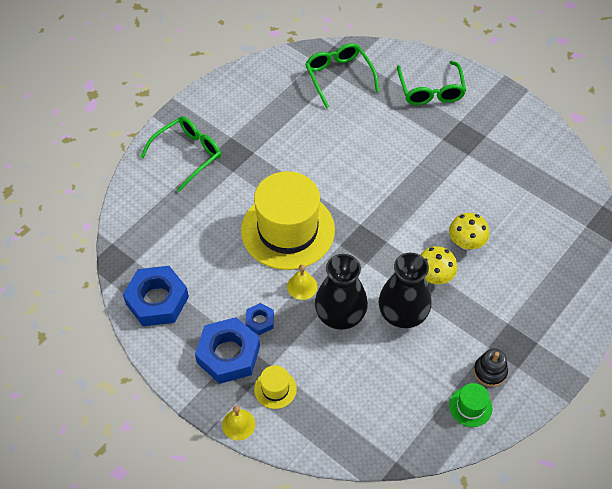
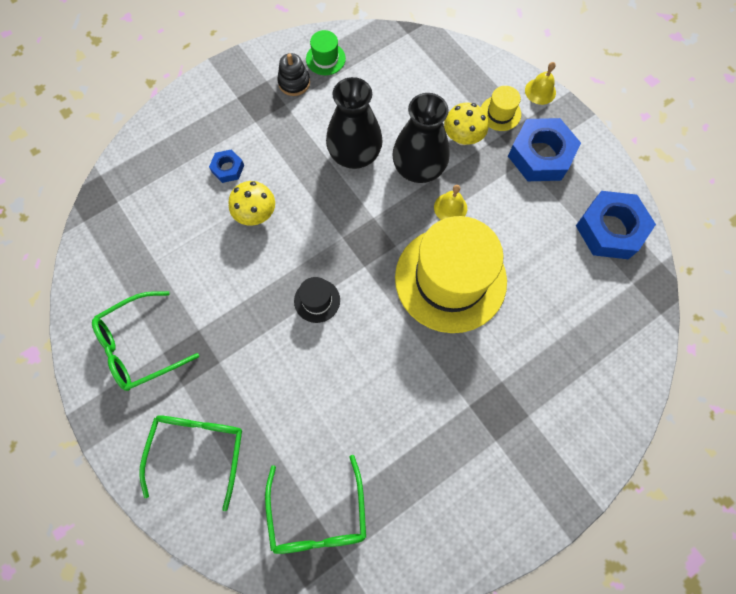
camera: 165 degrees left, 15 degrees up
green glasses [140,116,221,192] -> green glasses moved to [92,291,199,391]
blue nut [246,303,274,335] -> blue nut moved to [209,149,244,183]
yellow mushroom [420,246,457,284] -> yellow mushroom moved to [444,103,488,145]
none -> black hat [294,277,340,323]

